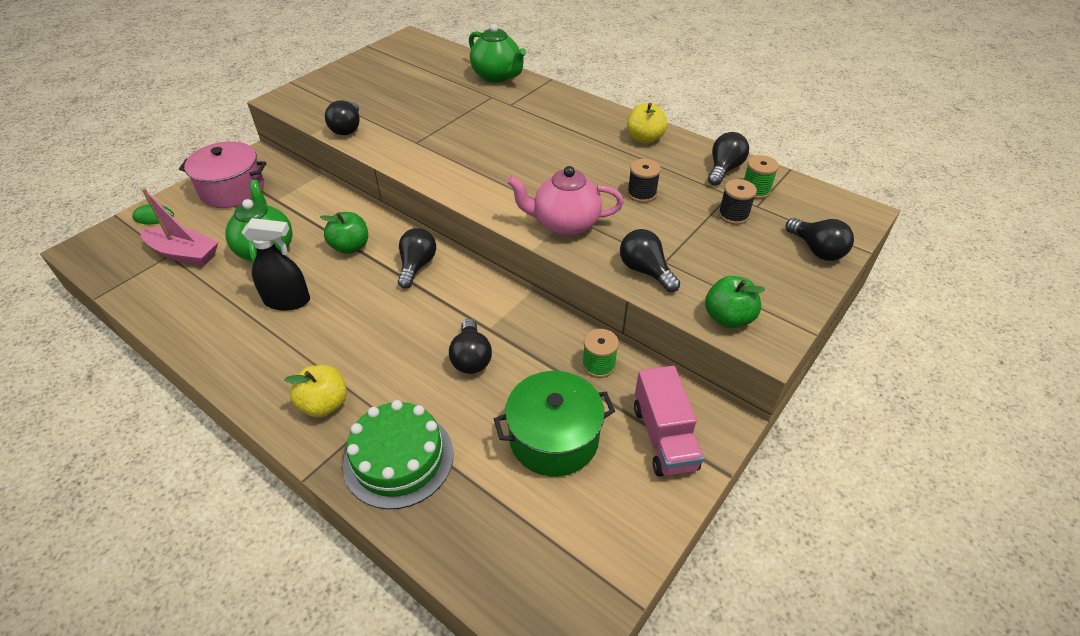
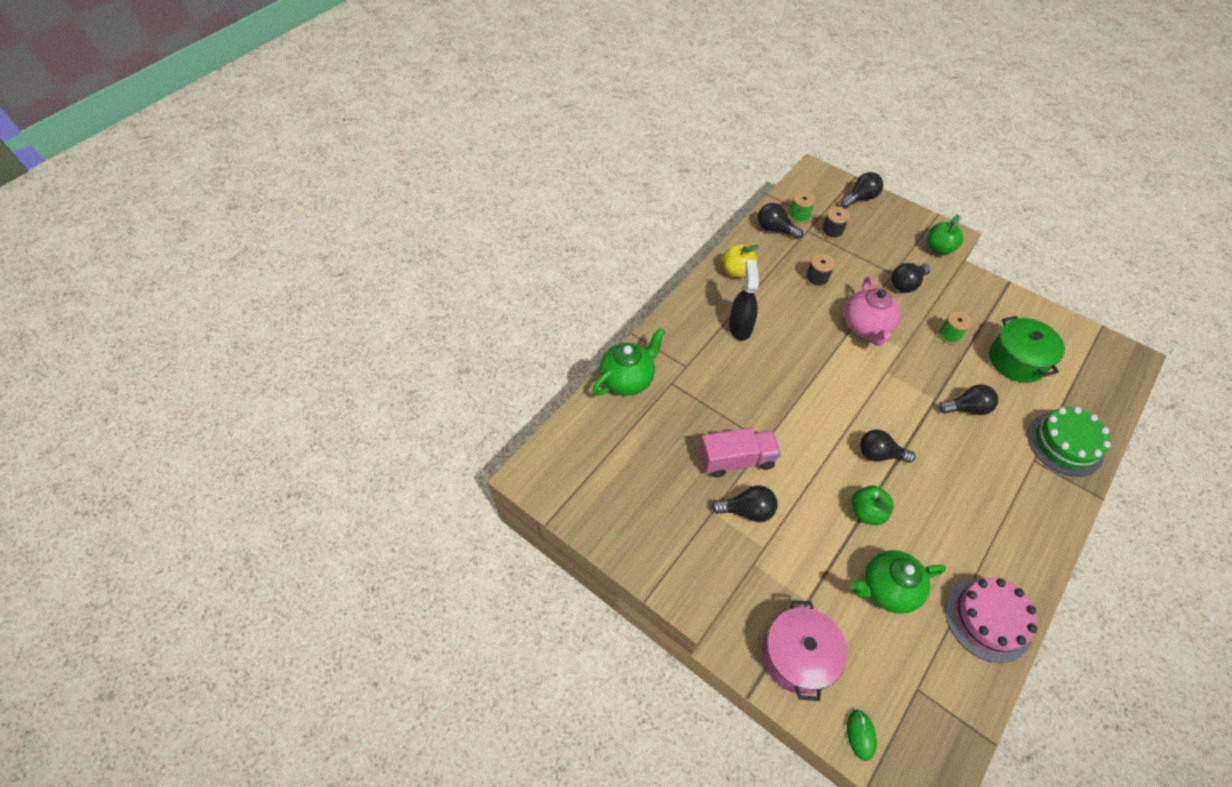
camera: 90 degrees left, 10 degrees up
pink boat [140,188,218,266] -> none
black spray bottle [242,218,310,311] -> black spray bottle moved to [729,260,759,341]
yellow apple [284,365,347,417] -> none
pink truck [634,366,704,477] -> pink truck moved to [700,428,781,478]
none -> pink cake [945,578,1037,663]

